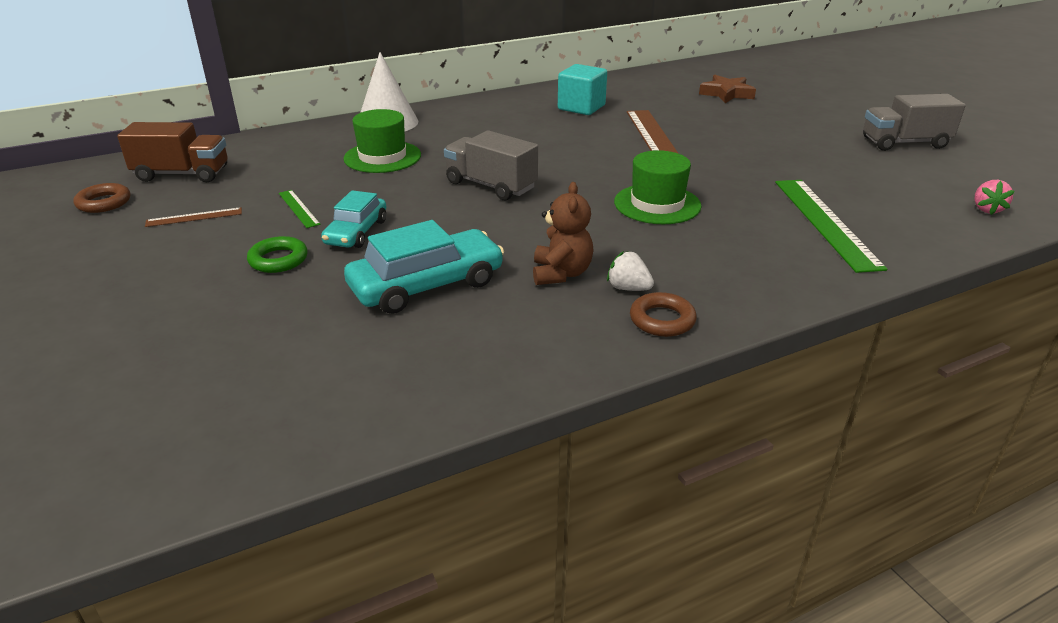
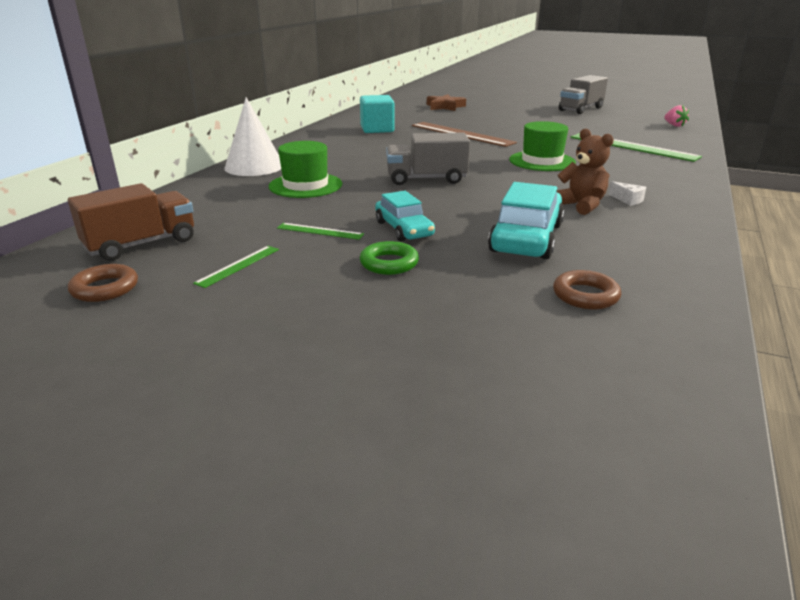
camera: 40 degrees left, 5 degrees down
brown ruler [145,207,242,227] -> green ruler [193,246,279,288]
white strawberry [607,251,654,291] -> white cheese [608,181,646,206]
brown ring [630,292,697,337] -> brown ring moved to [553,270,621,309]

